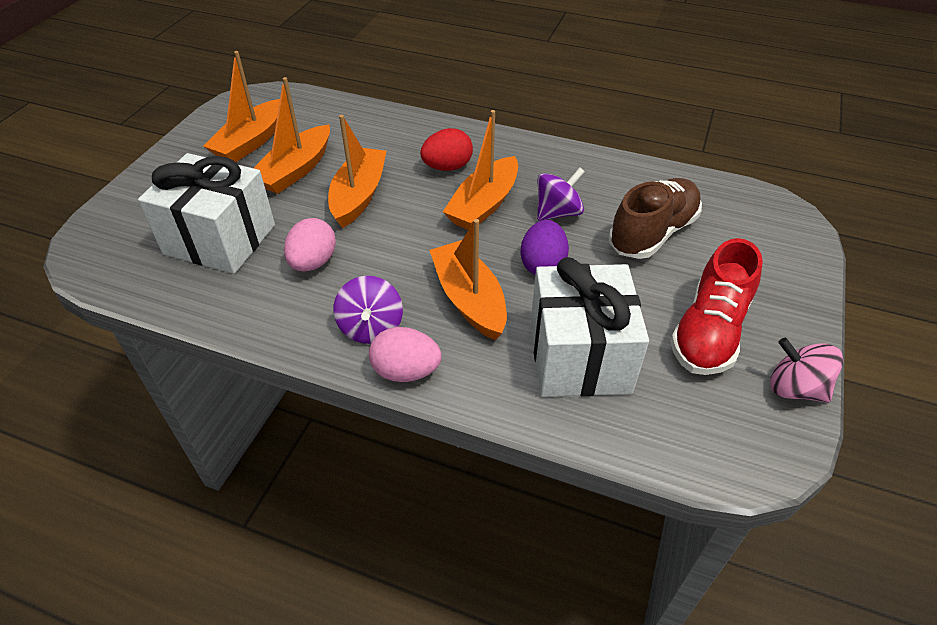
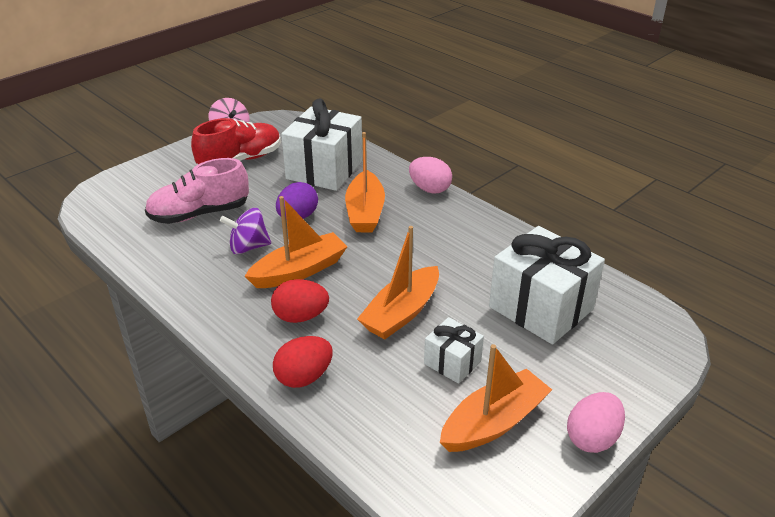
camera: 155 degrees left, 10 degrees down
orange boat [254,77,330,194] -> white gift [424,317,484,384]
pink egg [284,218,336,272] -> pink egg moved to [567,392,625,453]
purple spinning top [333,276,403,344] -> none
brown shoe [609,178,702,259] -> pink shoe [145,158,249,224]
none -> red egg [273,336,333,388]

